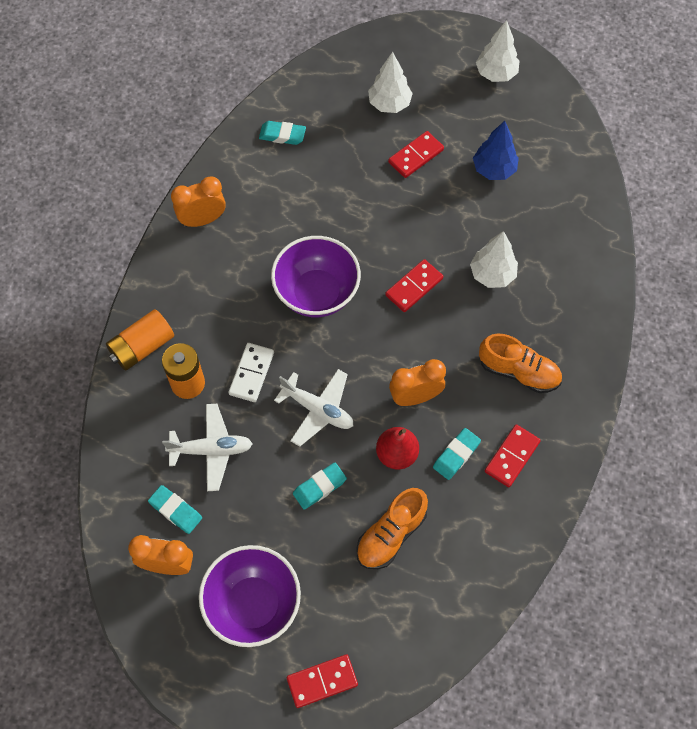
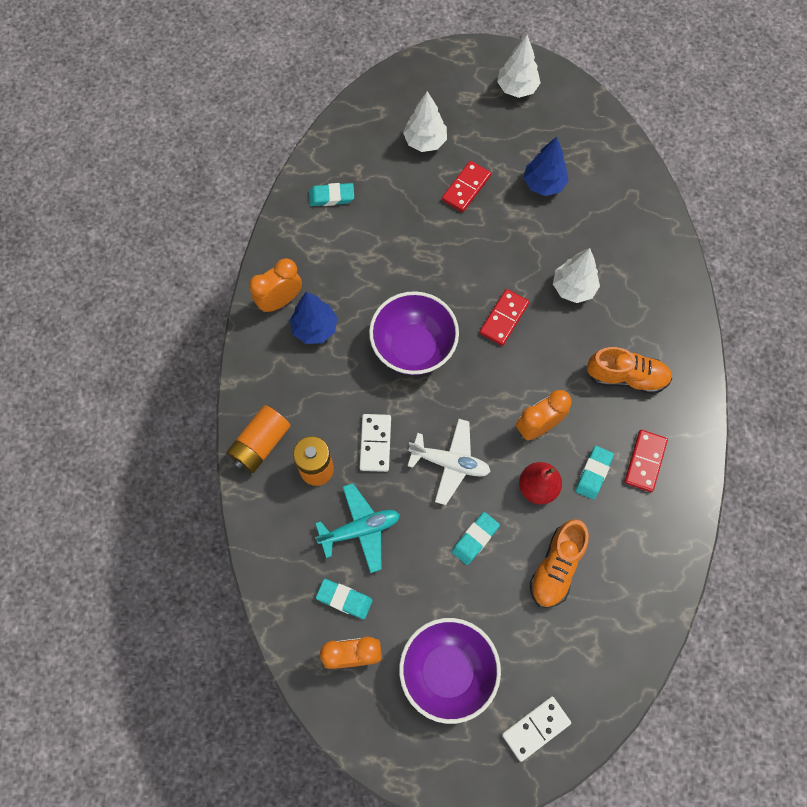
camera: 15 degrees left, 5 degrees up
white plane [162,404,253,491] -> turquoise plane [315,483,400,573]
red domino [287,654,358,708] -> white domino [502,696,571,762]
none -> blue tree [290,292,338,344]

